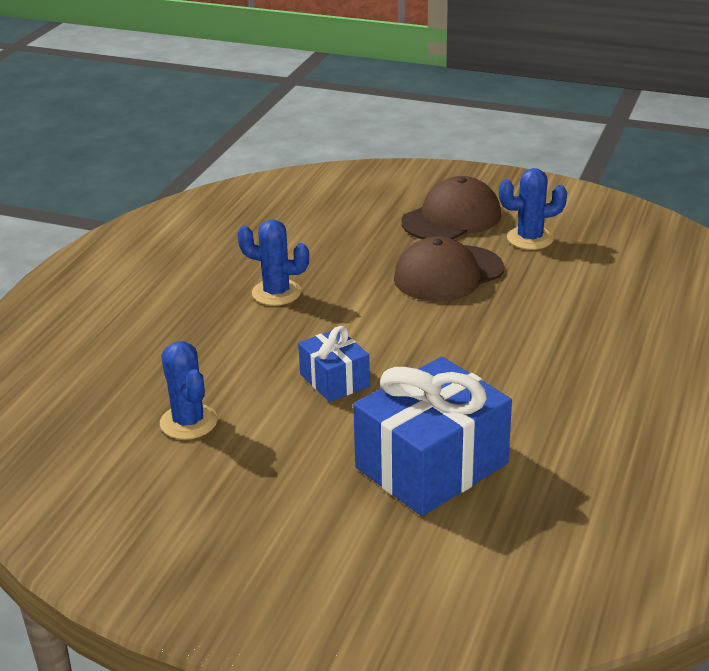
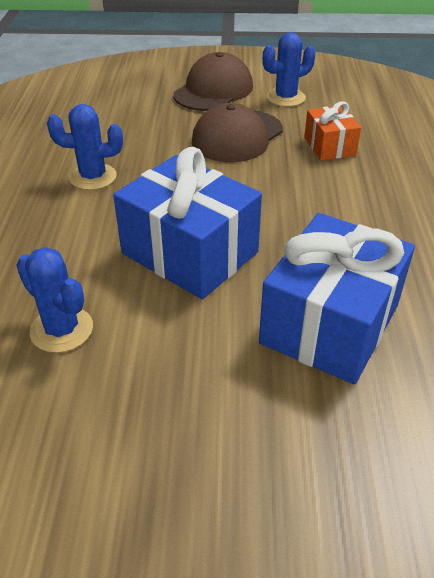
camera: 20 degrees left, 10 degrees up
blue gift [298,326,370,402] -> blue gift [113,147,262,299], size x1.88
none -> orange gift [304,101,361,160]

